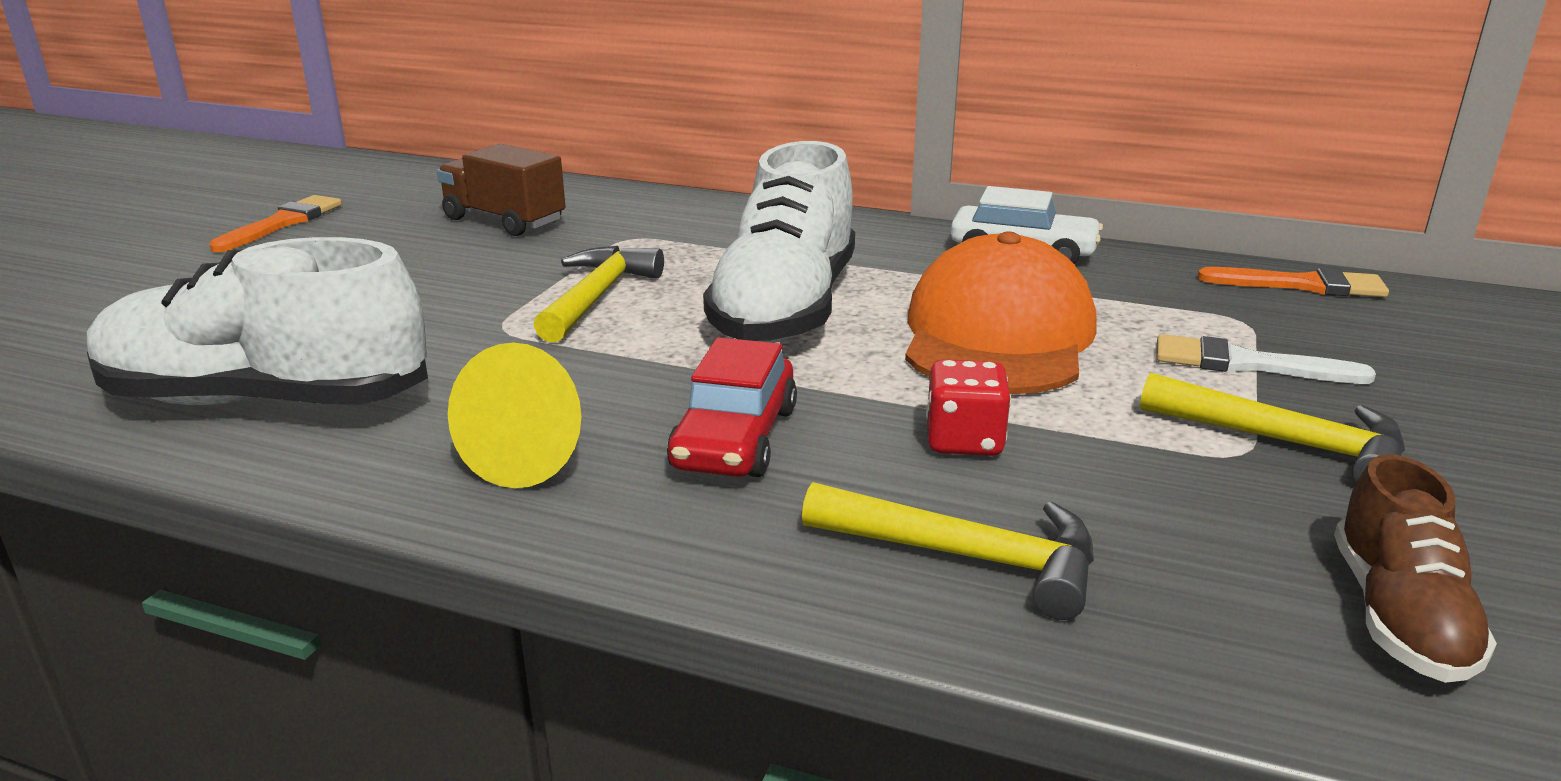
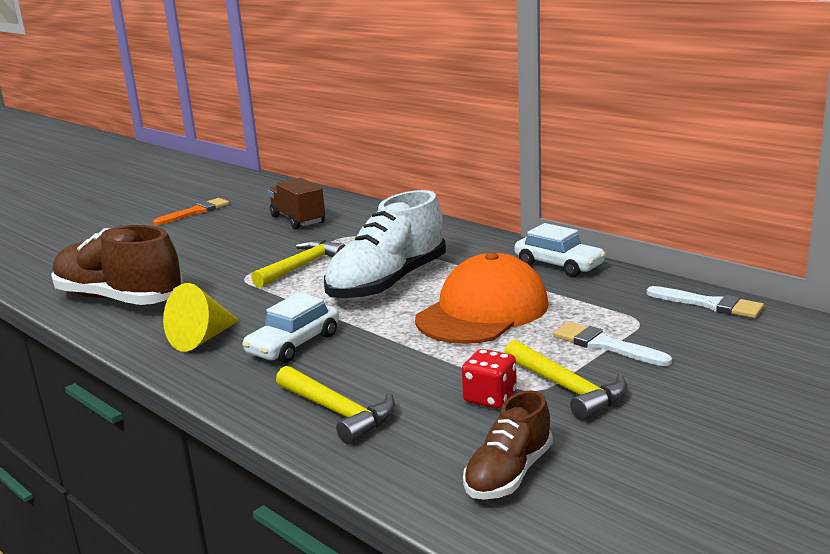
camera: 25 degrees right, 5 degrees down
white shoe [87,237,428,405] -> brown shoe [51,225,184,305]
red car [667,337,797,477] -> white car [242,293,339,363]
red dice [926,359,1011,456] -> red dice moved to [462,349,517,408]
orange brush [1198,267,1389,297] -> white brush [646,286,764,318]

